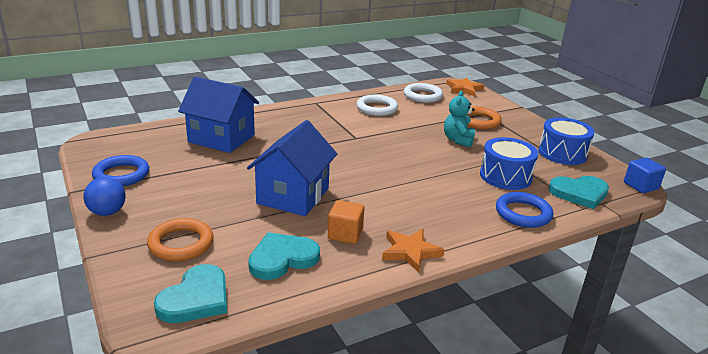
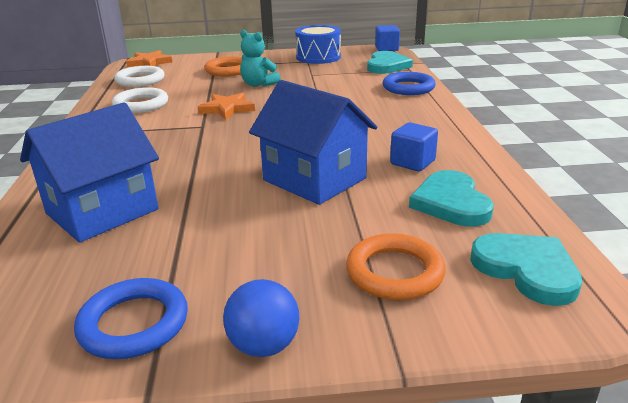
camera: 65 degrees left, 0 degrees up
orange cube [328,200,365,244] -> blue cube [390,122,438,172]
orange star [382,229,444,273] -> orange star moved to [198,93,255,120]
blue drum [480,137,538,190] -> none

